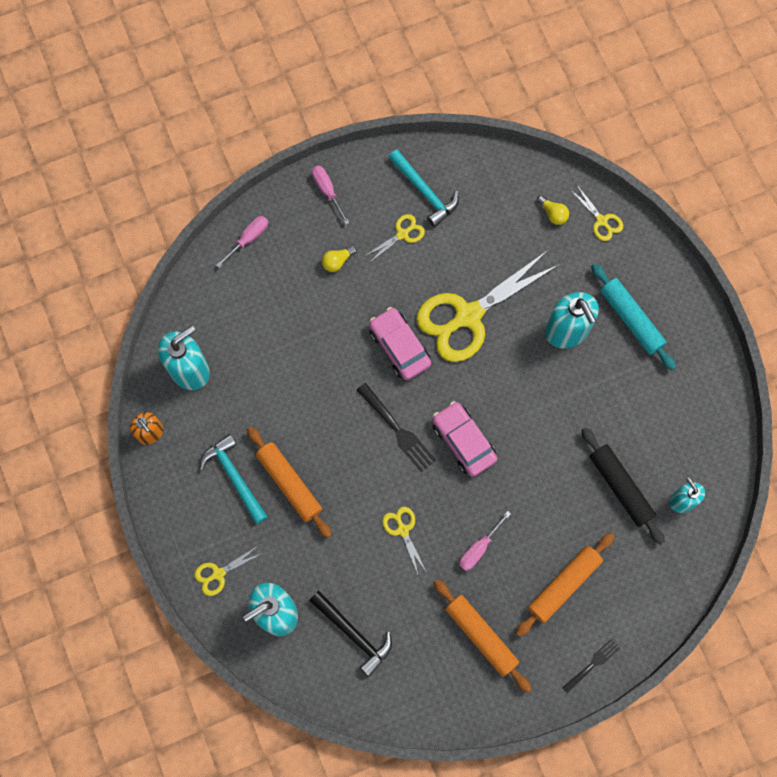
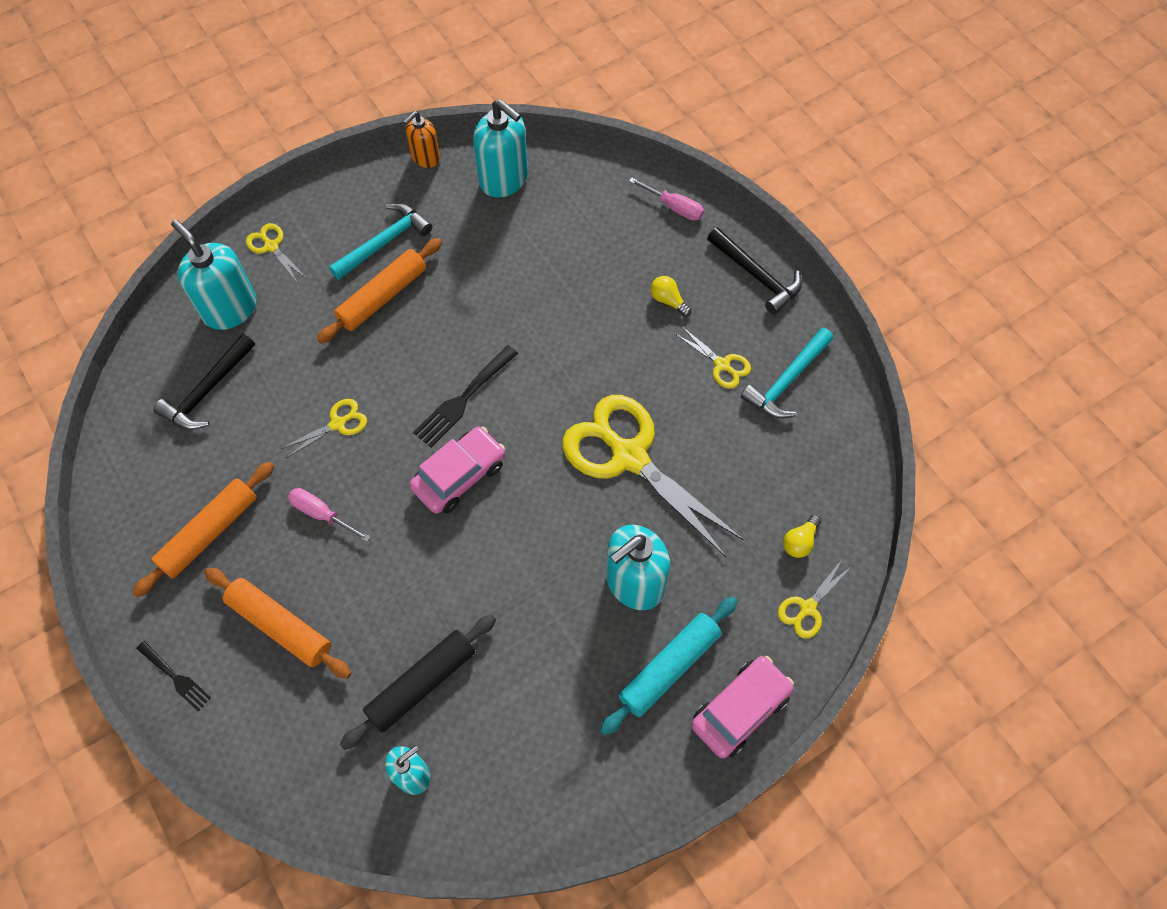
camera: 80 degrees right, 10 degrees down
pink screwdriver [312,166,350,224] -> black hammer [707,227,802,315]
pink car [369,307,431,380] -> pink car moved to [691,656,794,758]

